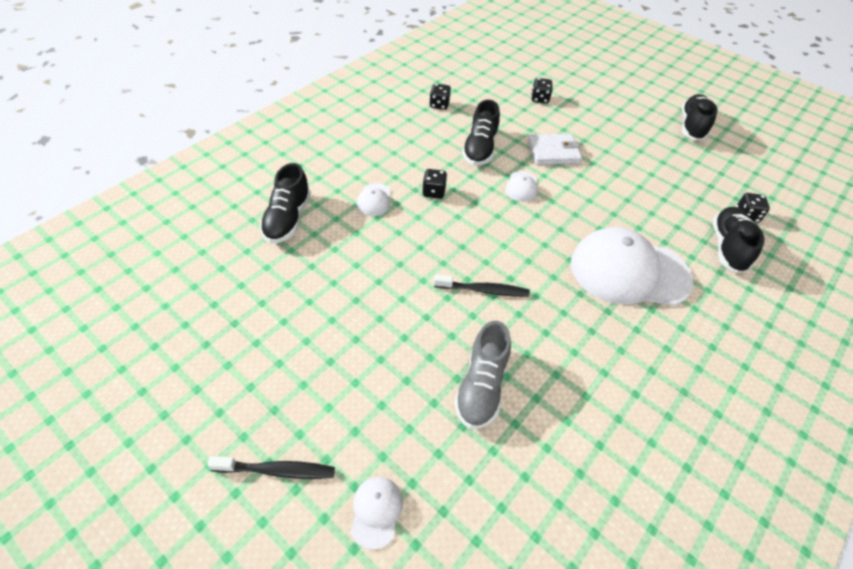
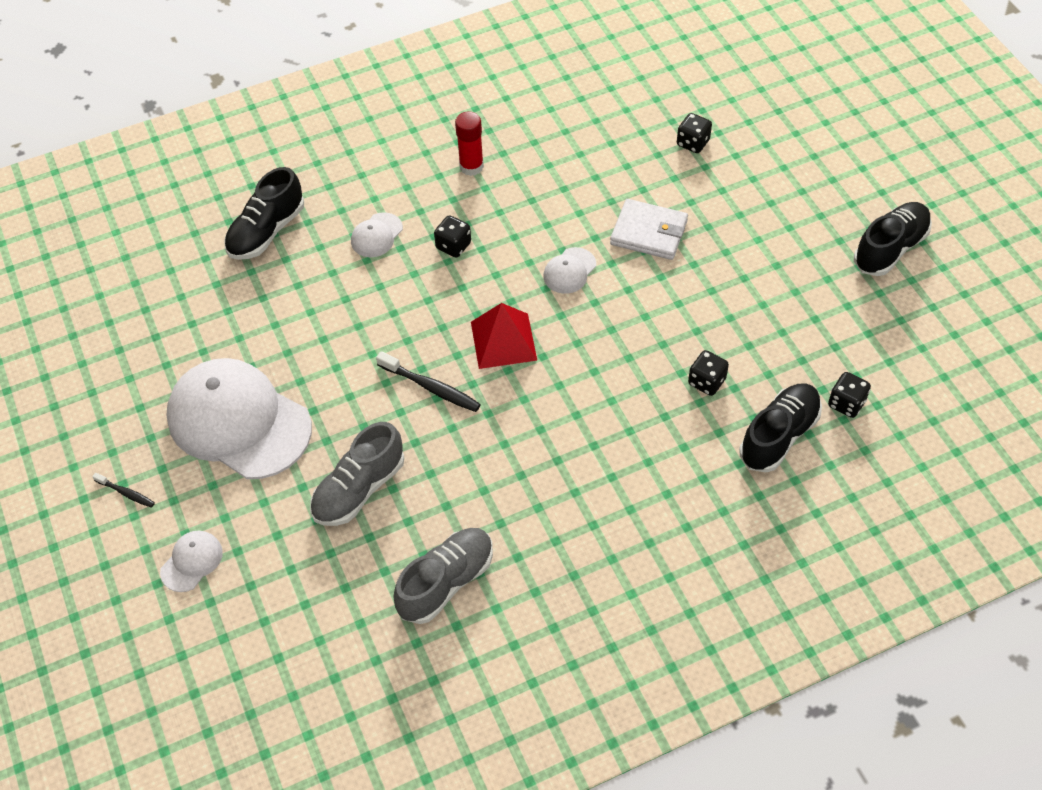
camera: 30 degrees right, 5 degrees up
black toothbrush [208,456,335,479] -> black toothbrush [92,473,155,508], size x0.58
black dice [429,83,451,110] -> black dice moved to [688,350,729,396]
black shoe [462,100,500,166] -> none
white cap [571,227,693,306] -> white cap moved to [166,358,312,479]
none -> grey shoe [393,528,493,624]
none -> red glue stick [455,111,484,176]
none -> red pyramid [471,303,537,369]

